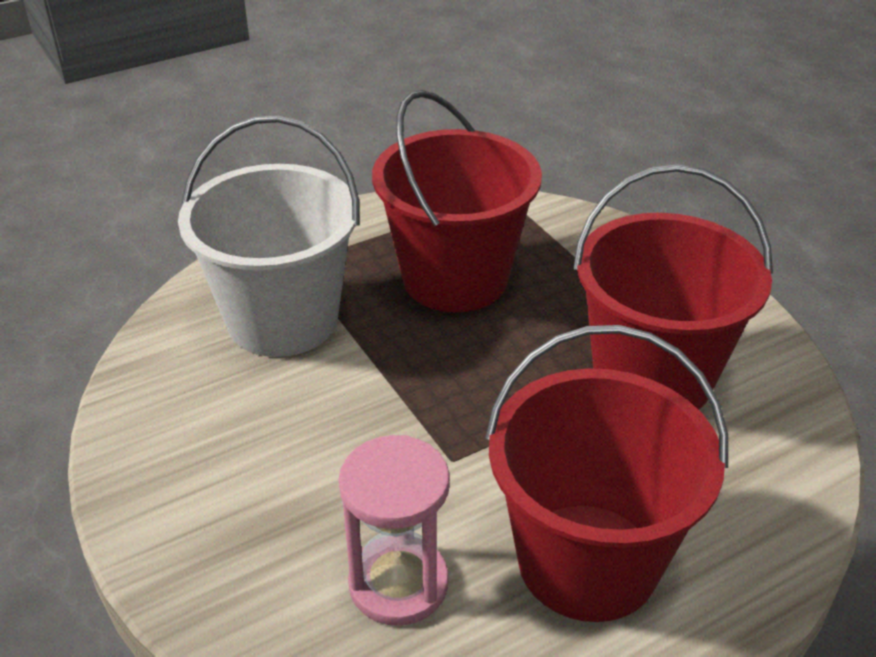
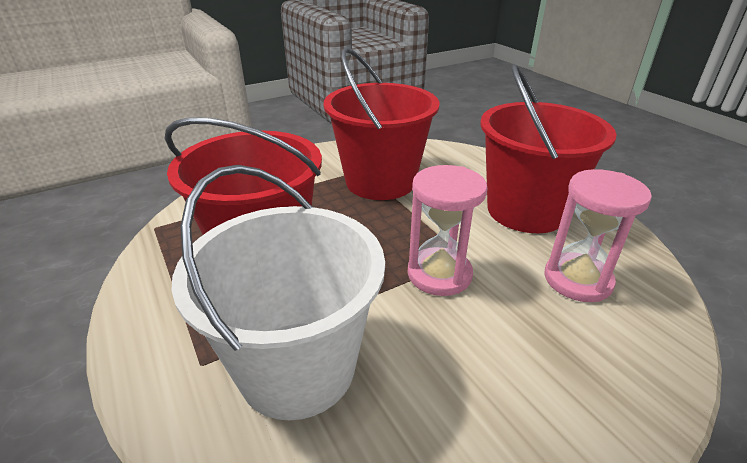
camera: 90 degrees left, 5 degrees down
none -> pink hourglass [408,165,487,296]

